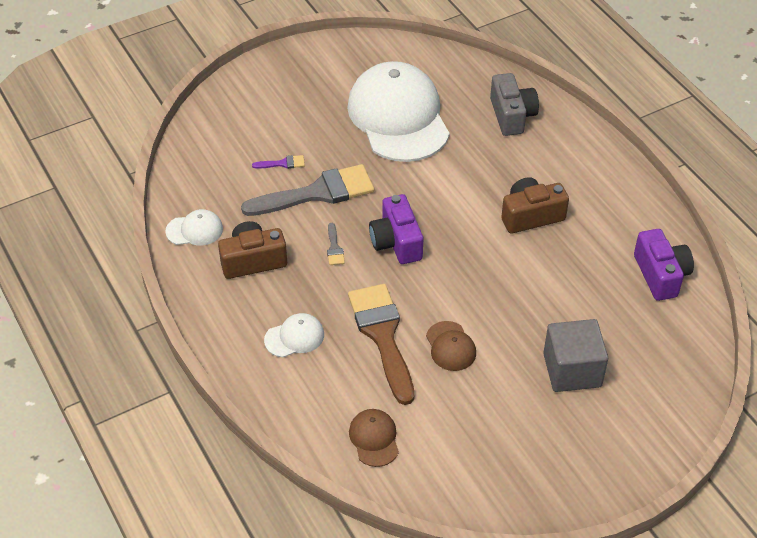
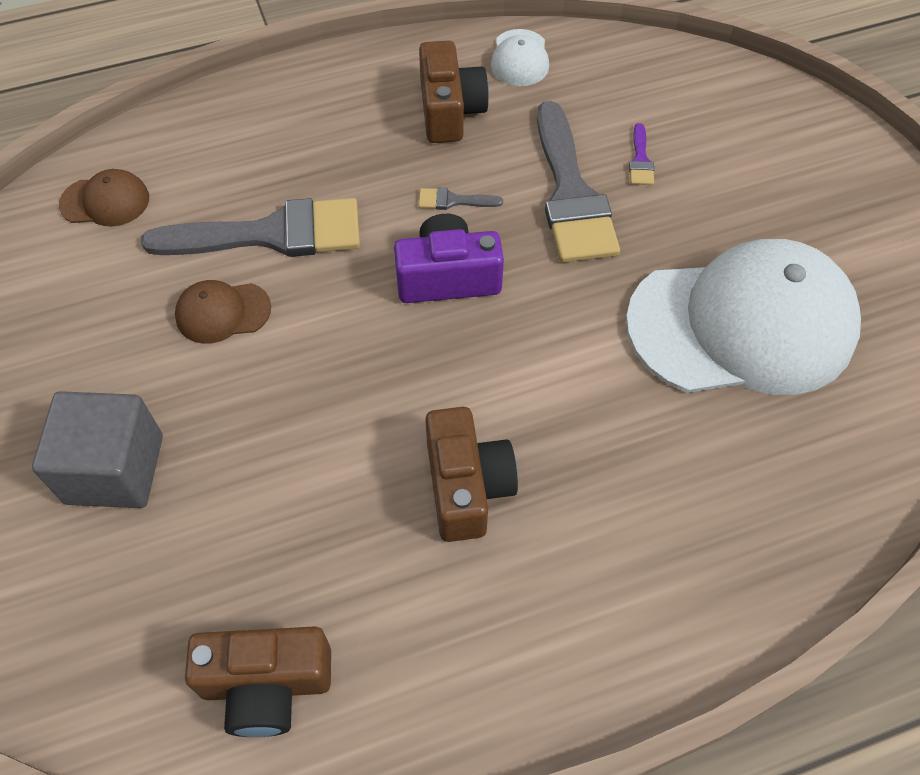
camera: 100 degrees right, 10 degrees up
white cap [264,313,324,357] -> none
brown brush [348,284,414,405] -> grey brush [141,198,360,257]
grey camera [490,73,539,136] -> none
purple camera [634,229,694,301] -> brown camera [185,626,331,737]

